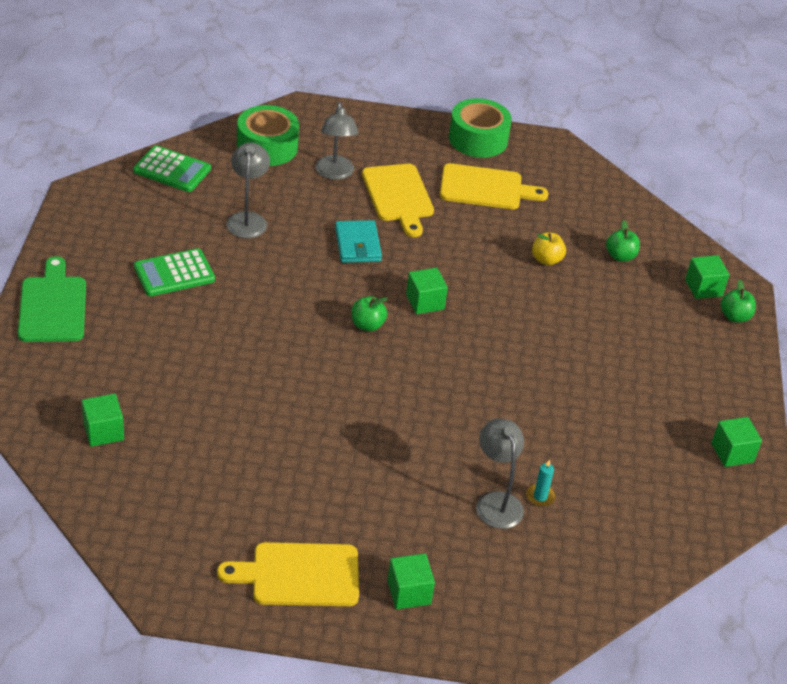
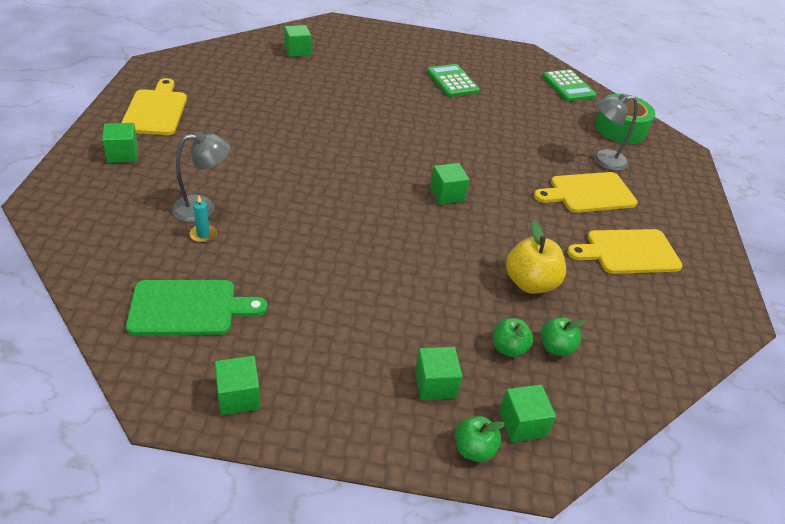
camera: 90 degrees right, 0 degrees up
green cutting board [18,256,86,342] -> green cutting board moved to [126,280,268,335]
green calculator [133,145,211,192] -> green calculator turned 45 degrees counterclockwise [542,69,596,101]
grey lamp [226,142,270,238] -> none
turquoise wallet [335,220,382,263] -> none
green apple [351,296,388,331] -> green apple moved to [493,318,534,357]
yellow cutting board [440,163,549,209] -> yellow cutting board turned 75 degrees clockwise [567,229,683,274]
green tape [449,98,512,158] -> none
yellow apple [532,232,566,265] -> yellow apple [506,221,566,294], size x1.61
none -> green cube [415,347,463,400]

